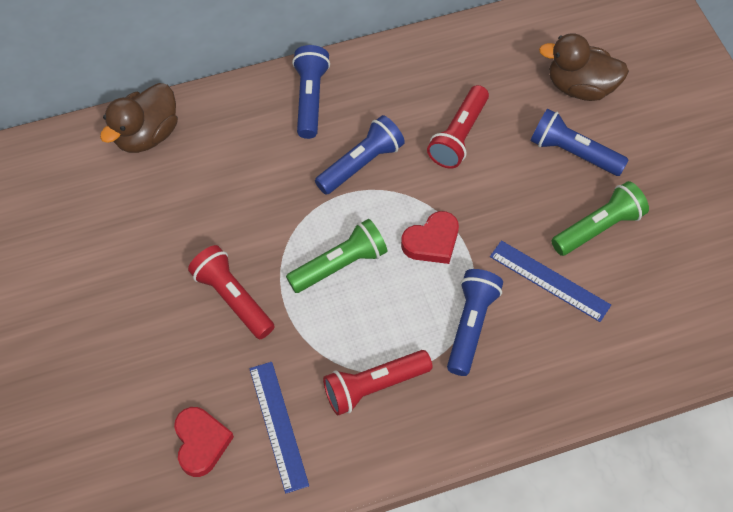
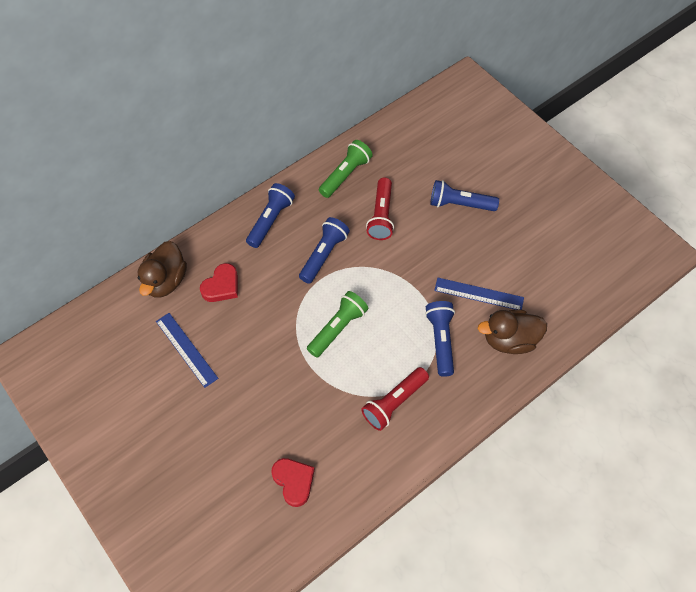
camera: 20 degrees left, 0 degrees up
red flashlight [188,245,275,339] -> none
blue ruler [249,362,309,494] -> blue ruler moved to [156,313,218,388]
blue flashlight [292,45,330,139] -> blue flashlight turned 45 degrees clockwise [246,183,295,248]
red heart [401,211,459,264] -> red heart moved to [200,263,238,302]
brown duck [539,33,629,101] -> brown duck moved to [478,309,547,354]
green flashlight [551,181,649,256] -> green flashlight moved to [319,140,373,198]

